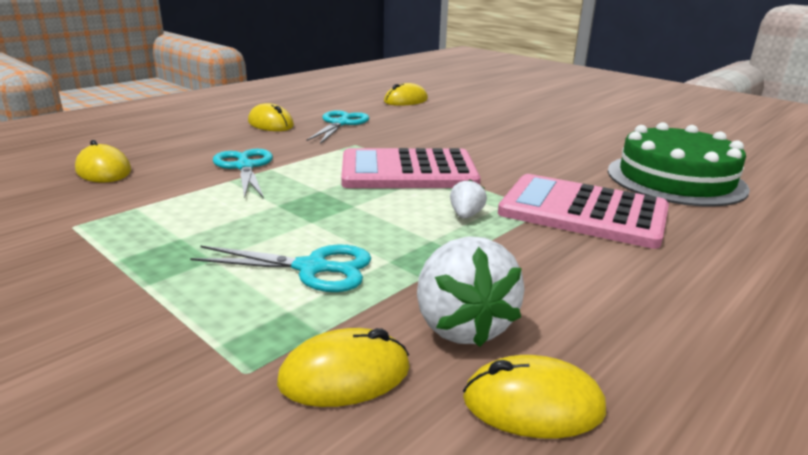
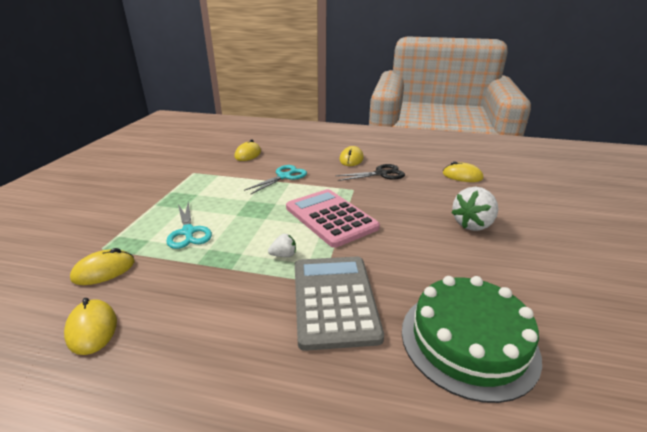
camera: 60 degrees right, 5 degrees up
yellow mouse [277,328,410,407] -> yellow mouse turned 75 degrees counterclockwise [70,248,135,285]
turquoise scissors [306,110,369,144] -> black scissors [335,164,405,181]
white strawberry [417,236,525,347] -> white strawberry moved to [451,187,498,231]
pink calculator [498,174,669,249] -> grey calculator [295,257,384,351]

